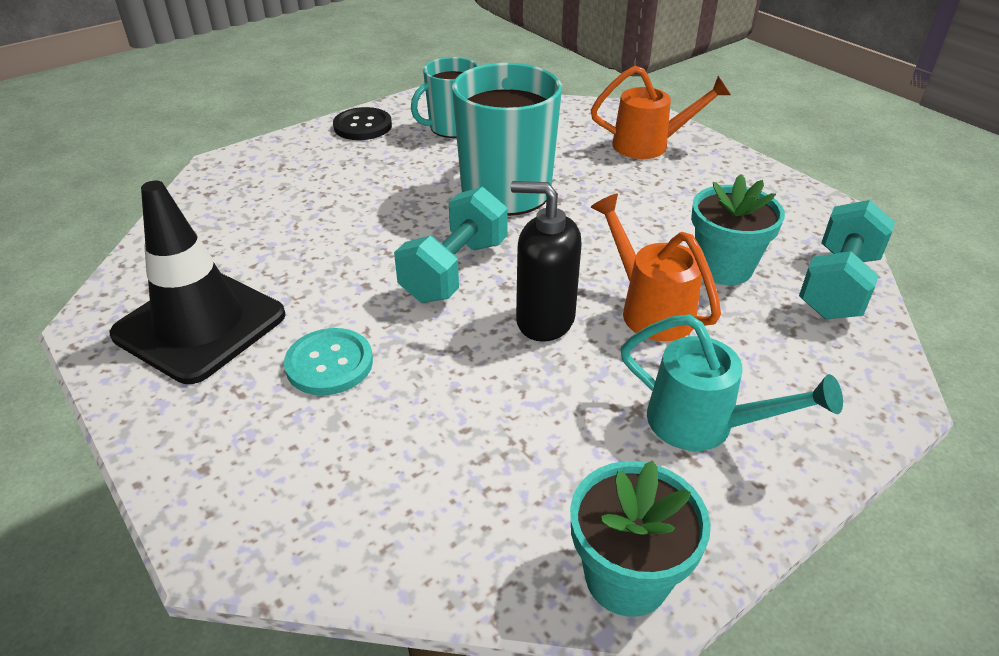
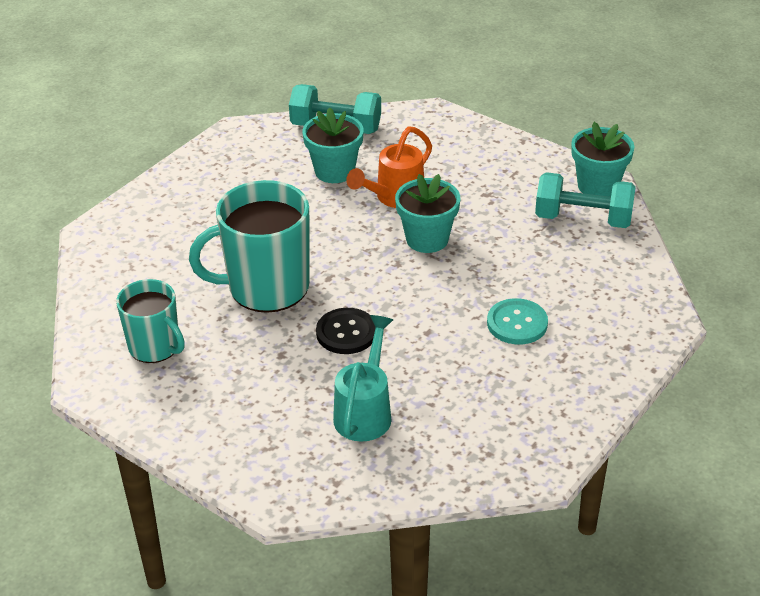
camera: 105 degrees left, 0 degrees up
black traffic cone [110,181,286,384] -> none
black button [333,107,392,140] -> black button moved to [316,308,376,354]
turquoise dumbbell [394,187,508,303] -> turquoise dumbbell moved to [535,172,636,228]
black soap dispenser [511,181,581,342] -> turquoise flower pot [395,174,460,253]
orange watering can [591,66,731,159] -> none
turquoise watering can [620,314,843,451] -> turquoise watering can moved to [333,315,393,442]

